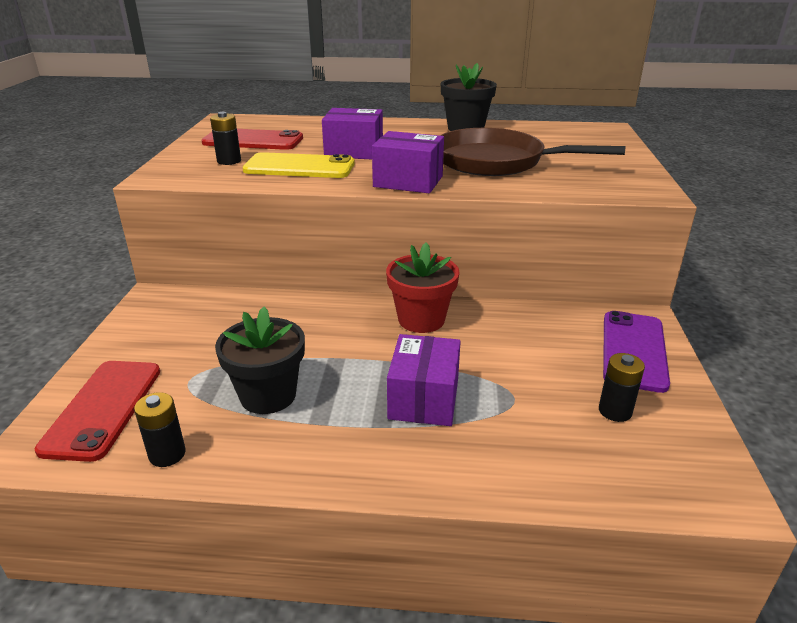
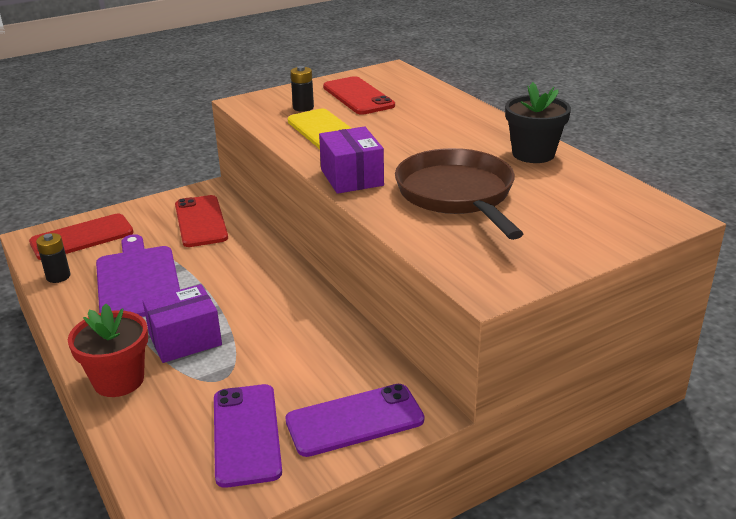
camera: 55 degrees right, 0 degrees up
black flower pot [215,307,305,414] -> purple cutting board [96,234,180,317]
purple box [322,108,383,159] -> none
red flower pot [386,242,459,333] -> red flower pot moved to [68,303,148,397]
black battery [599,353,645,422] -> purple phone [214,384,282,488]
none -> red phone [175,195,228,247]

